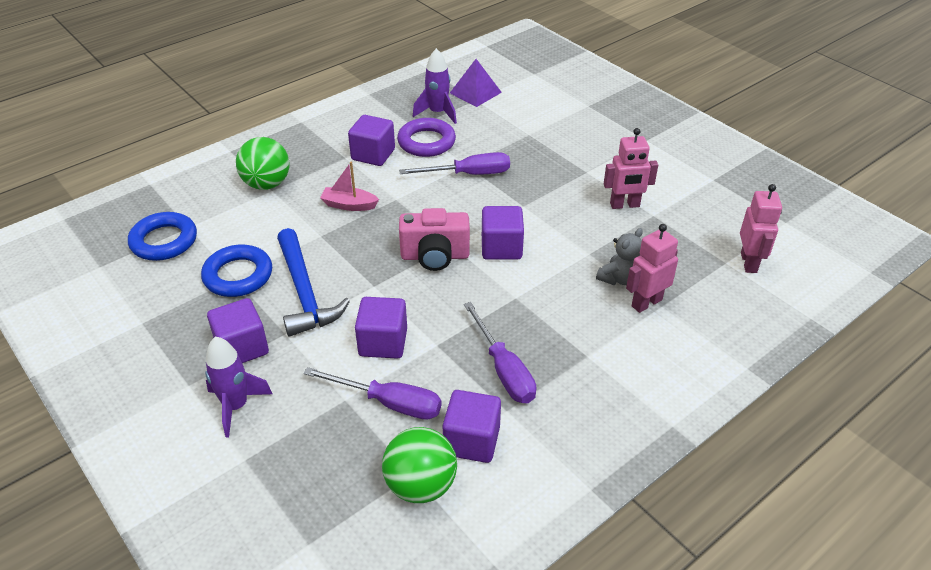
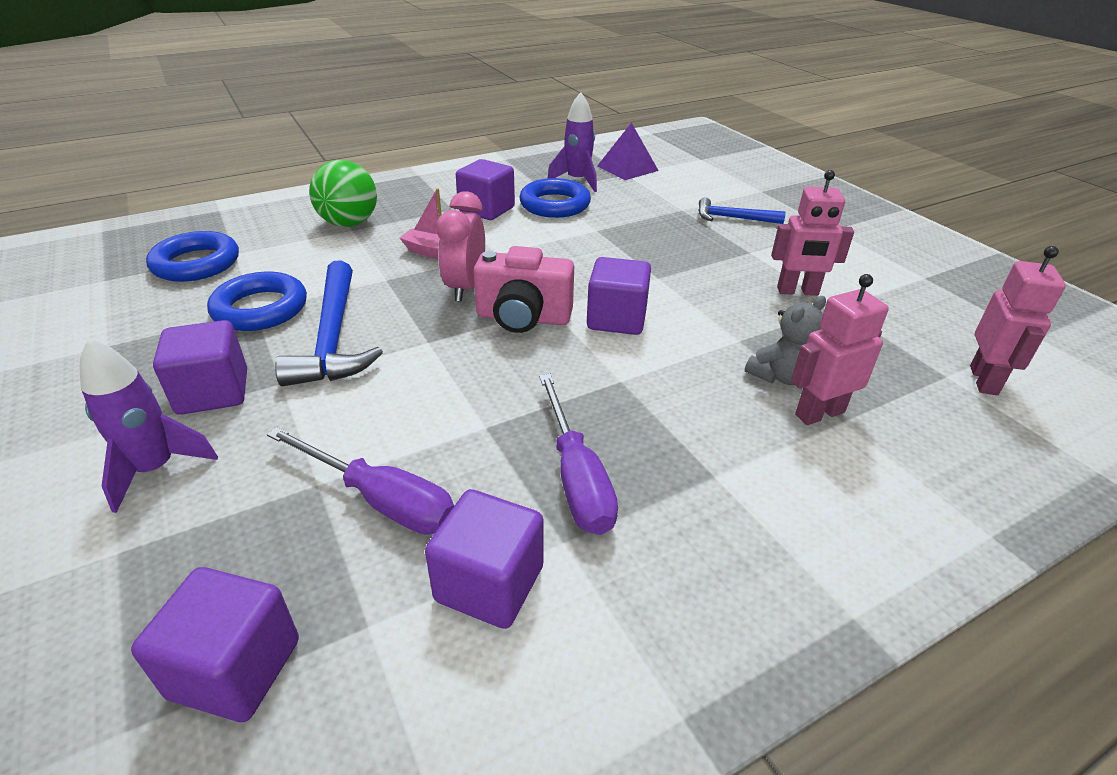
camera: 10 degrees right, 5 degrees down
purple cube [355,297,407,359] -> purple cube moved to [131,567,299,722]
green ball [382,427,457,503] -> none
purple ring [397,118,456,157] -> blue ring [519,178,591,218]
purple screwdriver [399,152,510,175] -> none
none -> pink clock [436,191,485,302]
none -> blue hammer [698,197,786,224]

